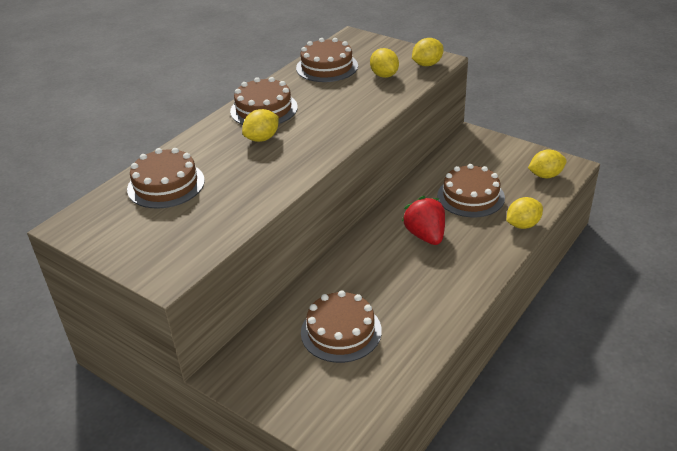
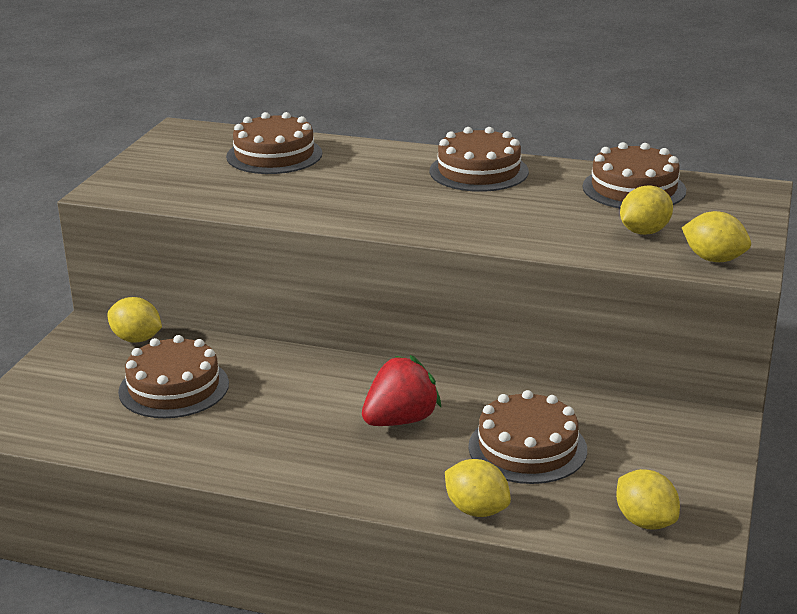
camera: 70 degrees right, 10 degrees down
yellow lemon [242,109,279,142] -> yellow lemon moved to [107,297,162,343]

